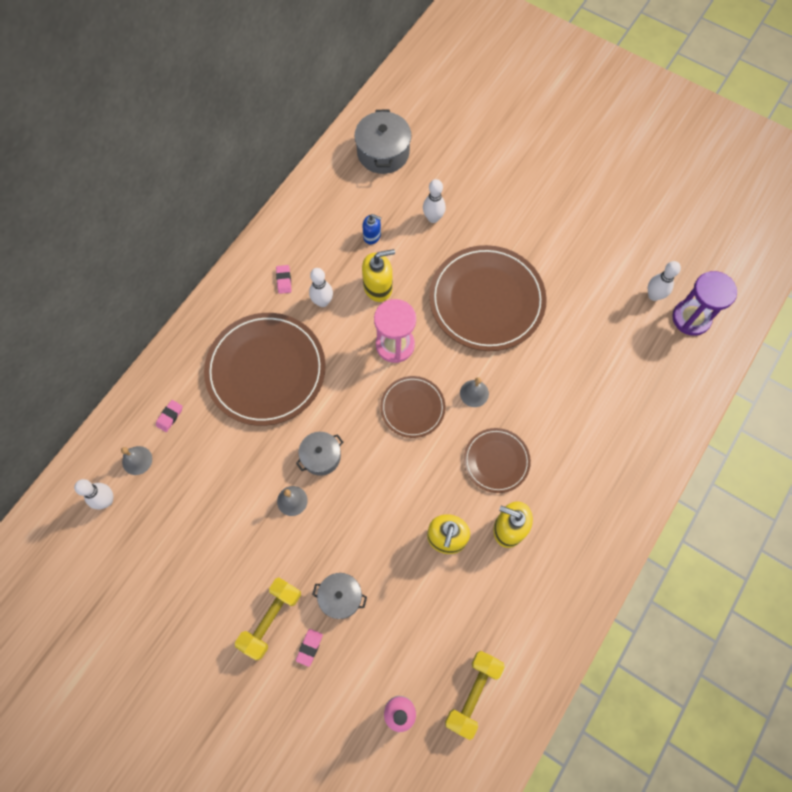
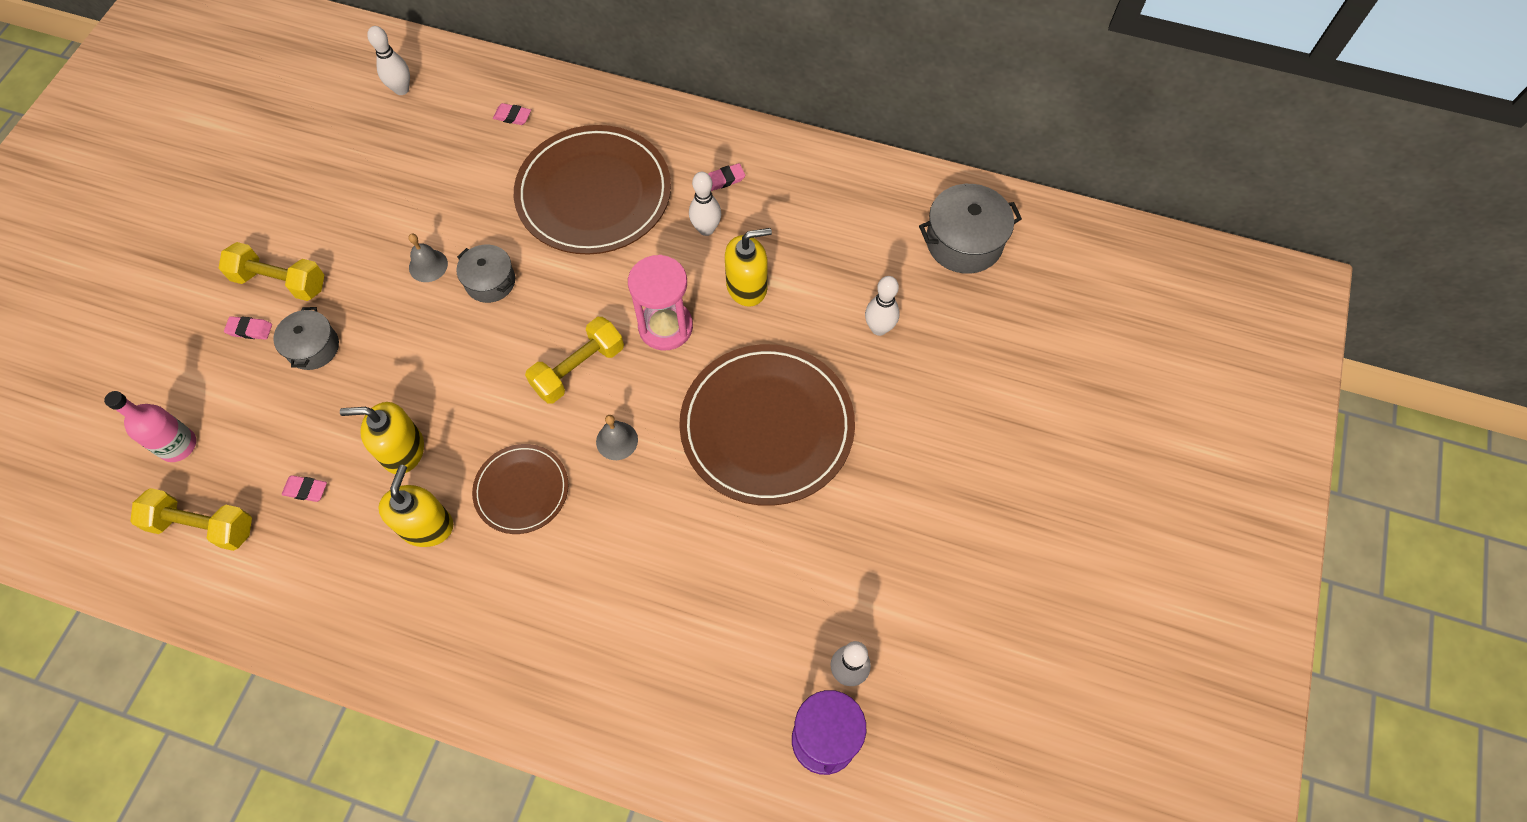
camera: 75 degrees right, 5 degrees down
grey bell [121,446,152,475] -> none
blue soap dispenser [362,214,381,244] -> none
yellow soap dispenser [362,249,395,302] -> yellow soap dispenser turned 75 degrees counterclockwise [725,228,772,307]
brown plate [380,376,445,438] -> yellow dumbbell [525,317,624,404]
none -> pink eraser [282,475,327,502]

